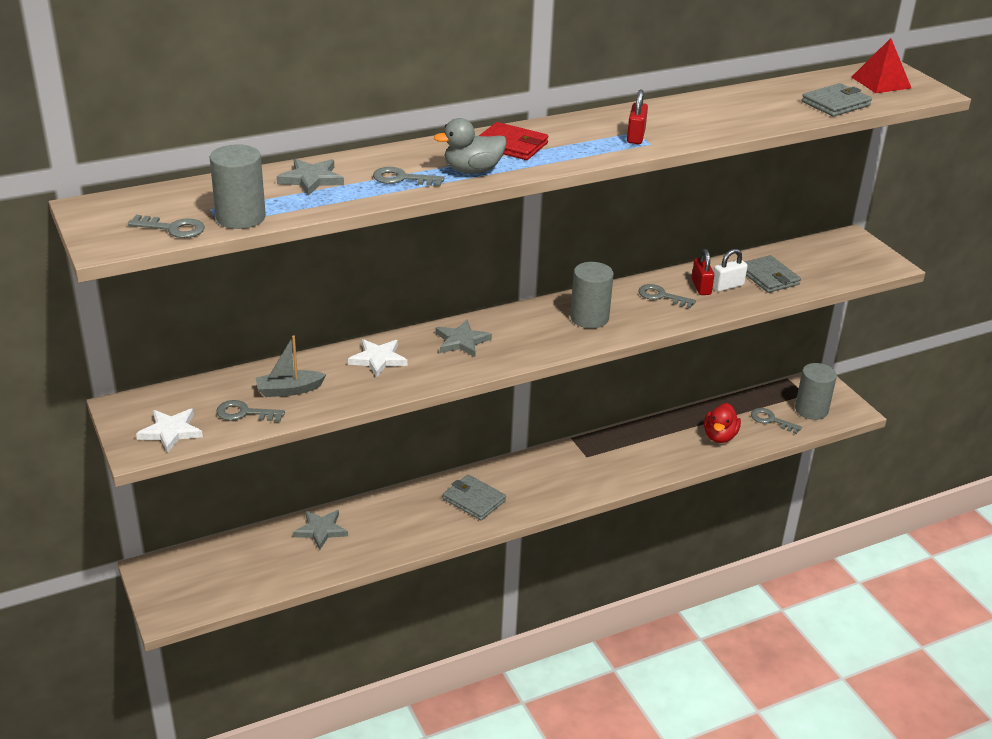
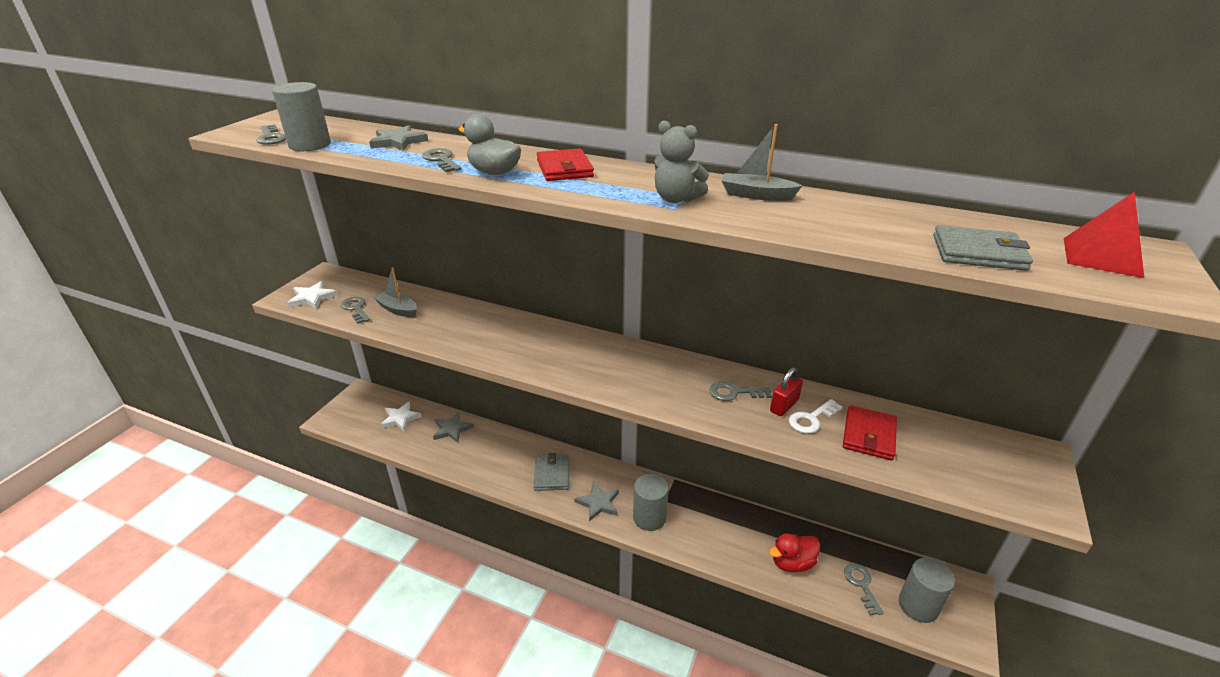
camera: 50 degrees right, 0 degrees up
white star [348,339,407,378] -> white star moved to [380,402,422,431]
grey star [435,320,492,357] -> grey star moved to [574,482,619,522]
grey cylinder [570,262,614,328] -> grey cylinder moved to [633,474,669,531]
red padlock [627,89,648,144] -> grey teddy bear [655,121,709,203]
grey key [638,284,696,308] -> grey key turned 75 degrees counterclockwise [710,382,772,401]
white padlock [713,249,748,292] -> white key [789,399,843,433]
grey wallet [745,255,801,293] -> red wallet [843,405,897,461]
none -> grey boat [722,124,802,201]

